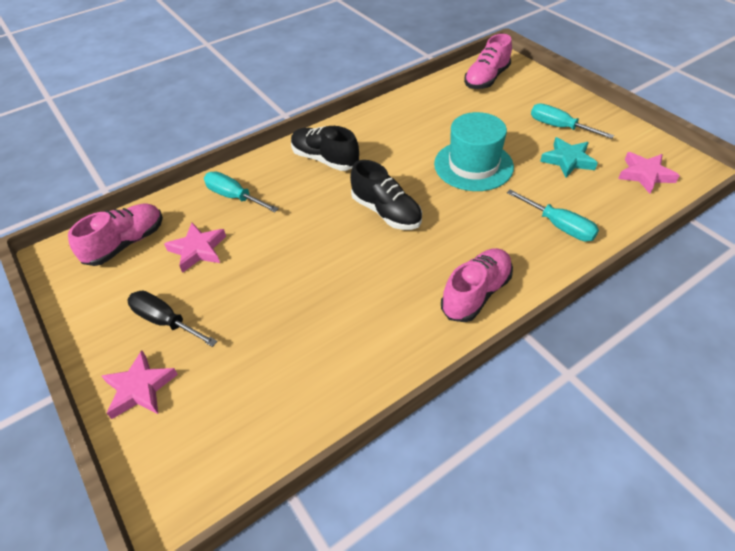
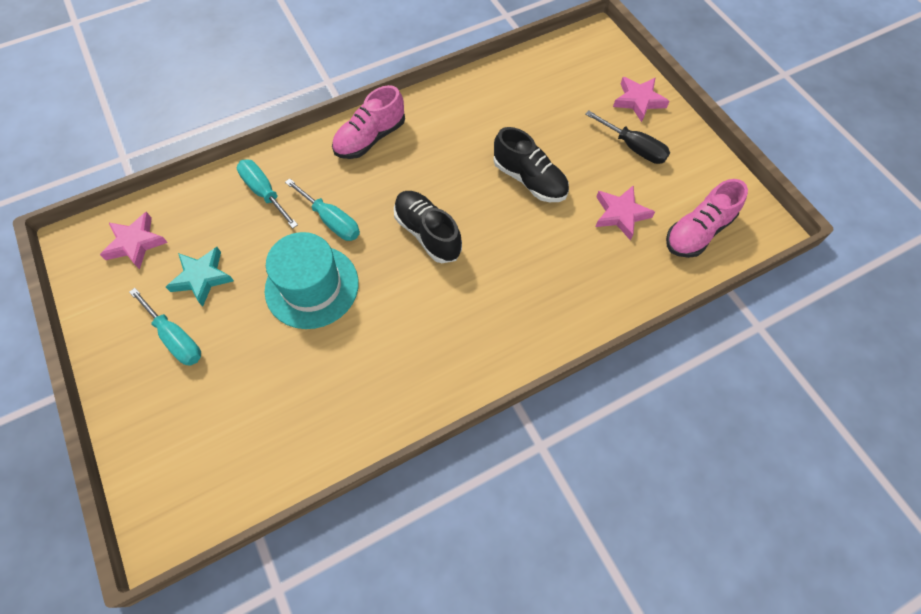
camera: 175 degrees left, 15 degrees up
turquoise screwdriver [204,171,279,212] -> turquoise screwdriver moved to [285,178,360,241]
black shoe [291,126,359,171] -> black shoe moved to [493,127,569,202]
pink shoe [464,34,512,89] -> none

